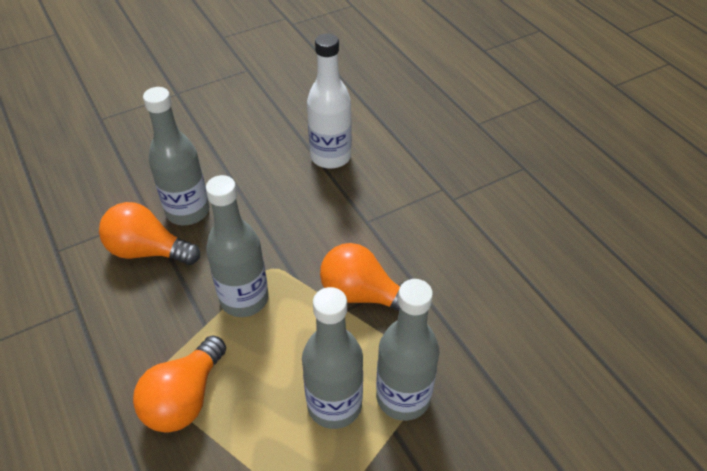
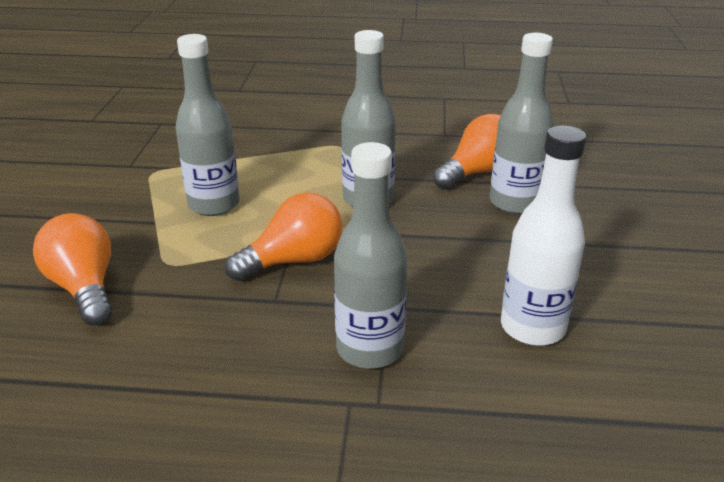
camera: 125 degrees right, 15 degrees down
orange light bulb [133,336,226,432] -> orange light bulb moved to [33,213,112,326]
grey bottle [376,279,439,421] -> grey bottle moved to [334,142,408,369]

